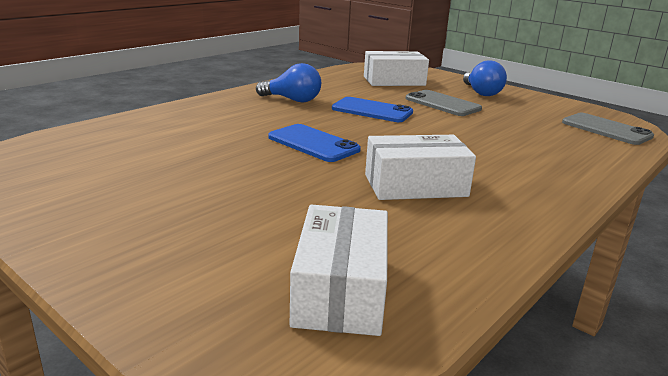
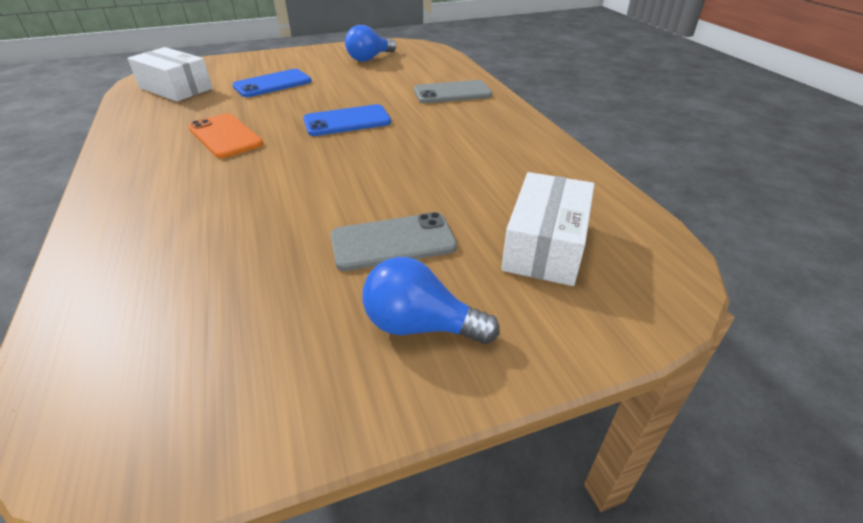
camera: 120 degrees right, 15 degrees up
blue light bulb [256,63,321,102] -> blue light bulb moved to [345,25,396,62]
blue phone [332,97,413,122] -> blue phone moved to [232,69,312,97]
white box [365,135,476,200] -> orange phone [188,113,263,158]
grey phone [562,113,654,145] -> grey phone moved to [414,80,492,103]

